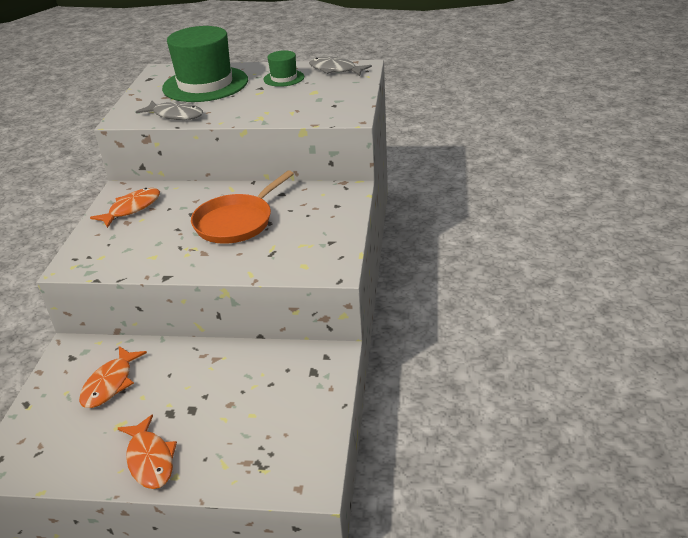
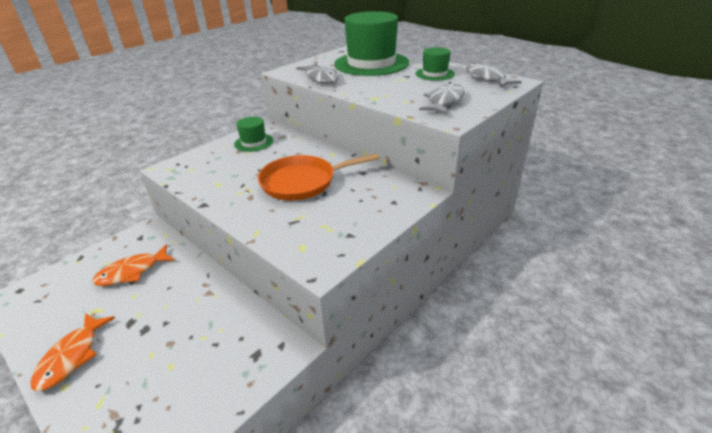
camera: 35 degrees right, 0 degrees up
orange fish [90,188,160,228] -> green hat [234,117,273,152]
none -> grey fish [419,83,465,115]

